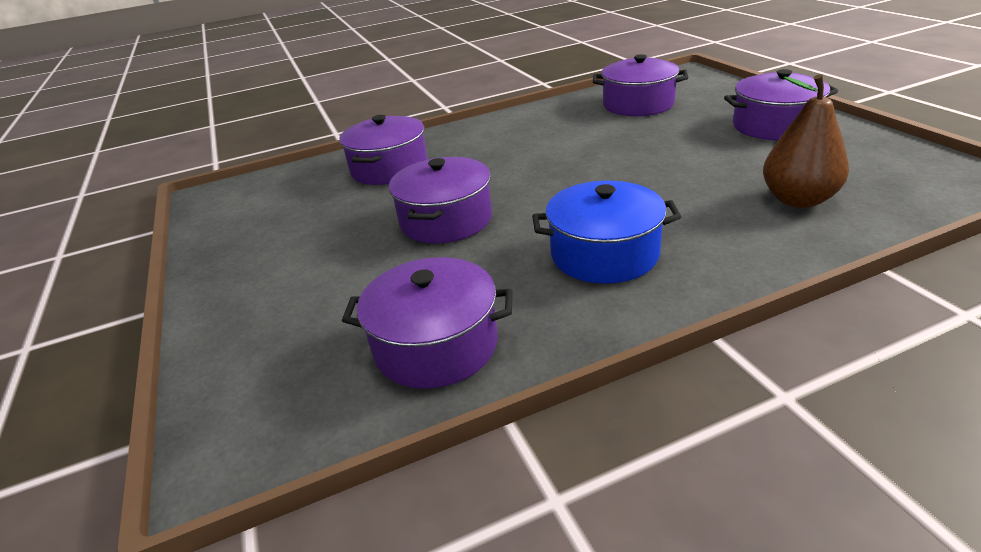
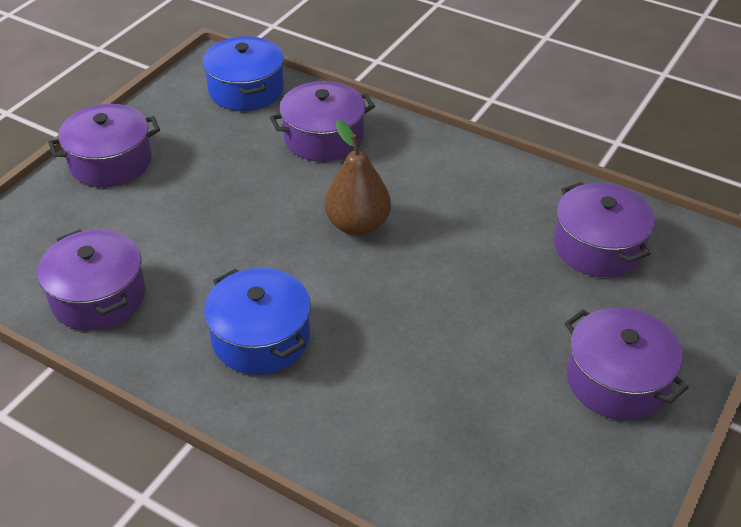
camera: 50 degrees right, 10 degrees up
purple pot [389,157,492,243] -> purple pot moved to [48,104,160,187]
brown pear [763,74,849,208] -> brown pear moved to [325,120,391,236]
none -> blue pot [202,36,284,111]

